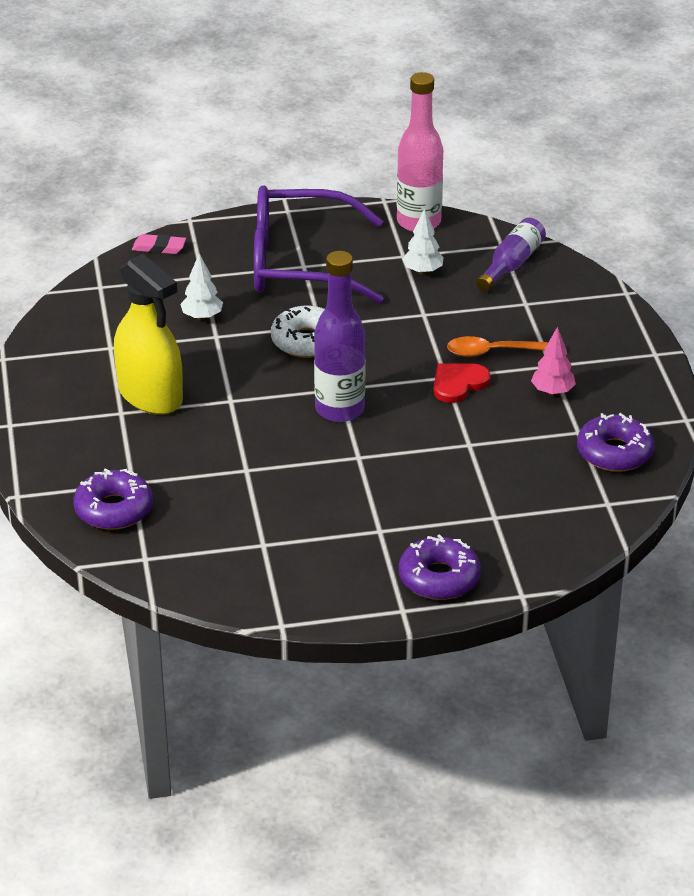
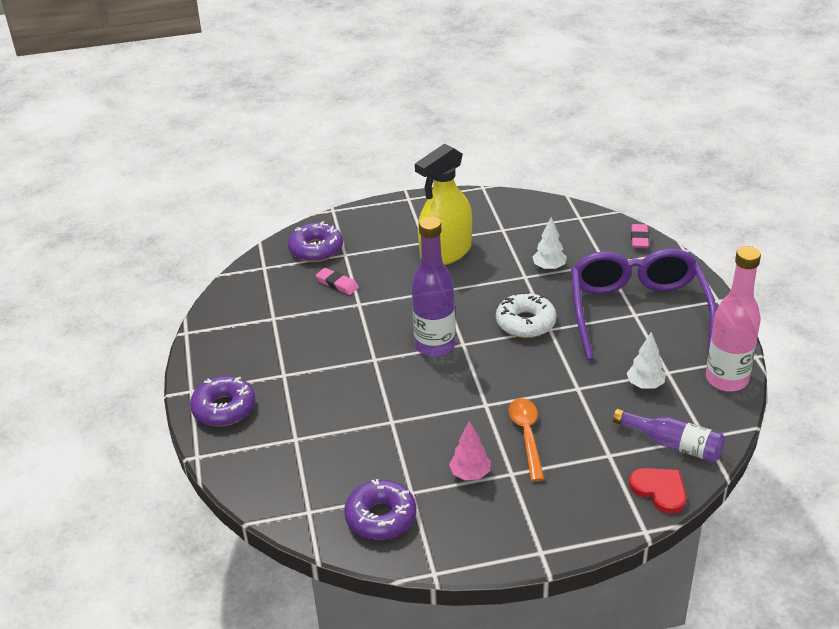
camera: 90 degrees right, 0 degrees up
red heart [433,363,491,403] -> red heart moved to [629,468,686,514]
none -> pink eraser [316,268,359,295]

